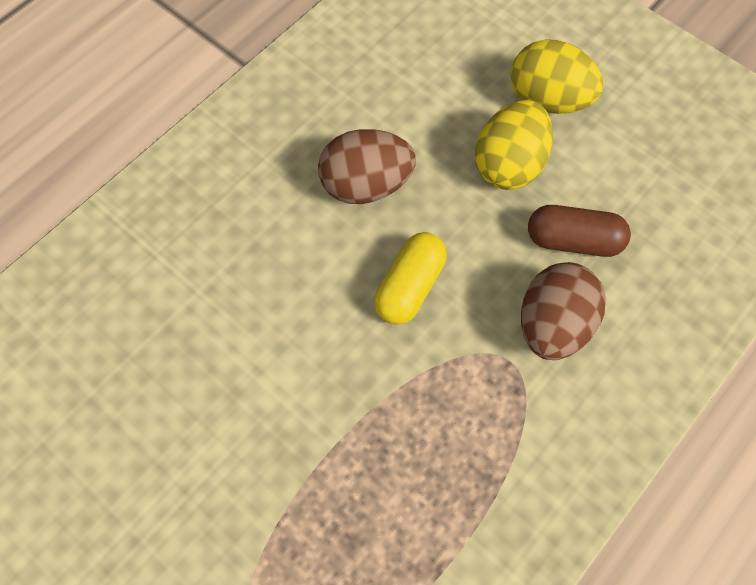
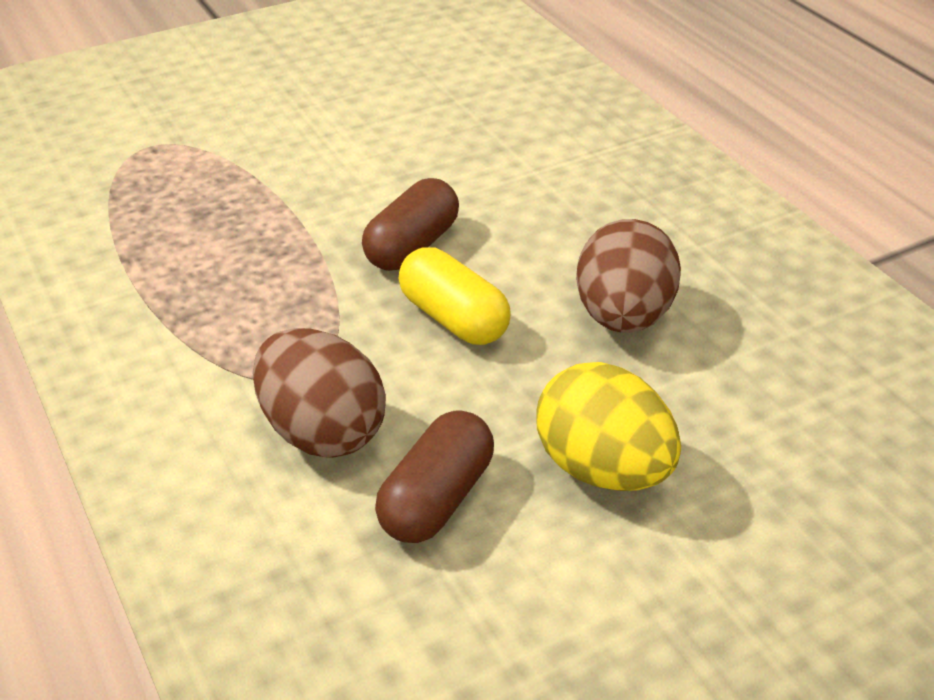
camera: 110 degrees right, 25 degrees down
yellow egg [511,39,604,114] -> none
none -> brown capsule [362,178,459,271]

